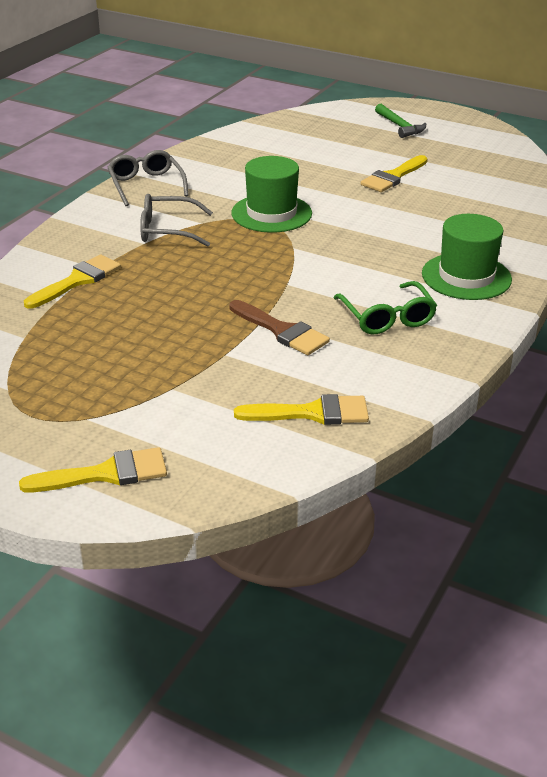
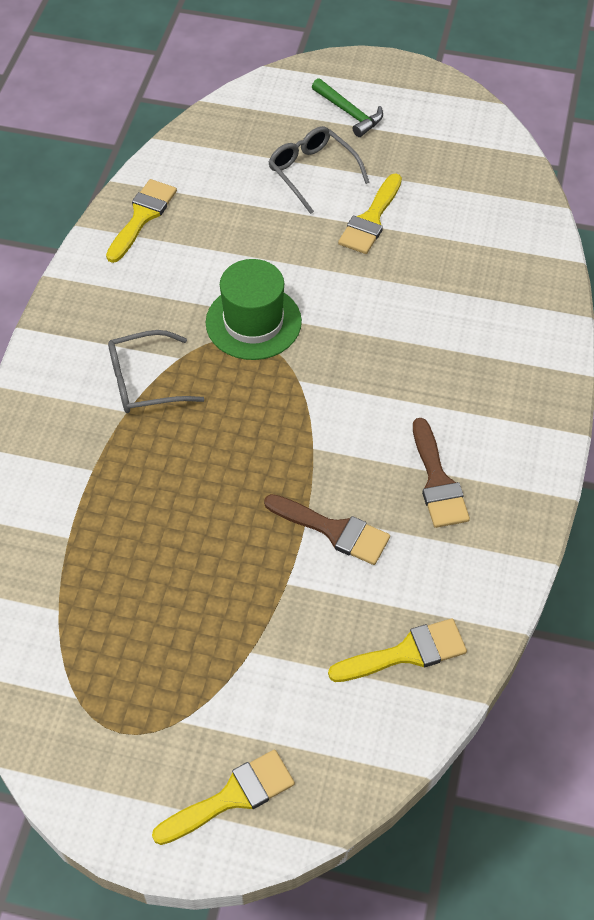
camera: 15 degrees left, 20 degrees up
yellow brush [24,254,121,309] -> yellow brush moved to [106,179,177,263]
grey glasses [107,150,189,206] -> grey glasses moved to [268,126,369,214]
green glasses [334,281,437,334] -> brown brush [413,418,470,528]
green hat [422,214,512,300] -> none

